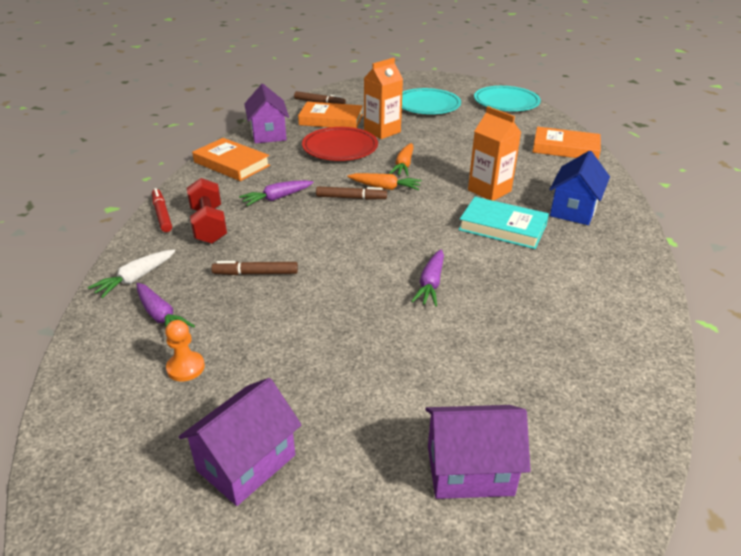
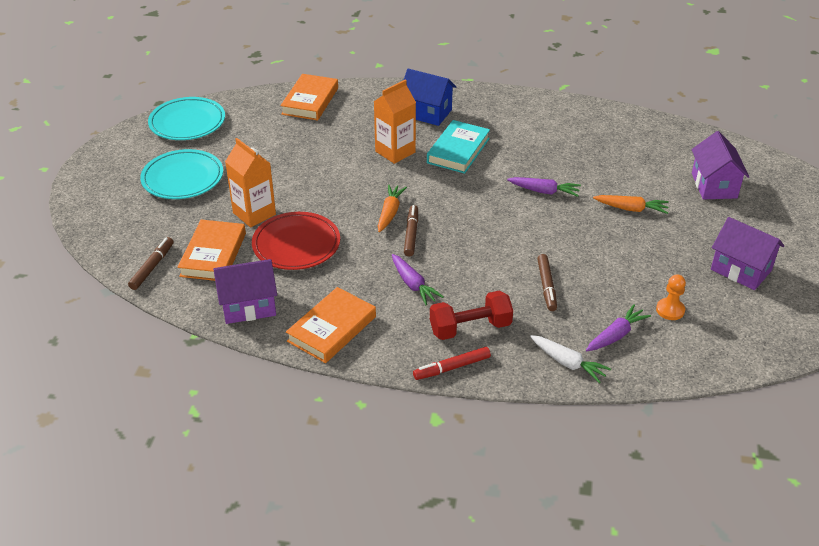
camera: 90 degrees left, 5 degrees up
orange carrot [389,143,414,176] -> orange carrot moved to [593,195,669,214]

